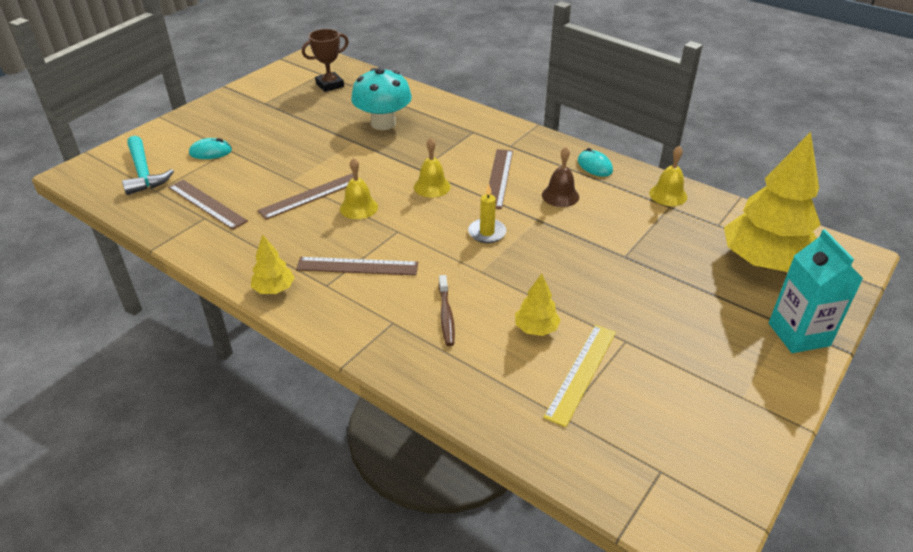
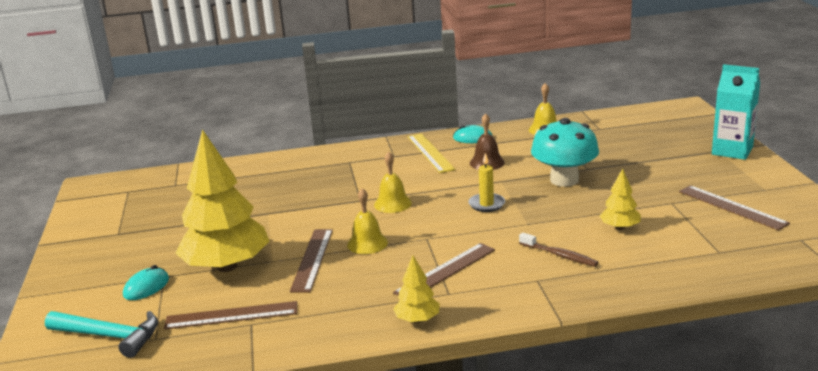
camera: 45 degrees left, 15 degrees down
brown trophy [302,29,349,92] -> none
turquoise mushroom [351,68,412,130] -> turquoise mushroom moved to [531,118,599,187]
brown ruler [489,149,513,209] -> brown ruler moved to [679,185,790,230]
yellow ruler [543,325,616,427] -> yellow ruler moved to [408,133,455,173]
yellow tree [724,132,821,272] -> yellow tree moved to [175,129,269,272]

